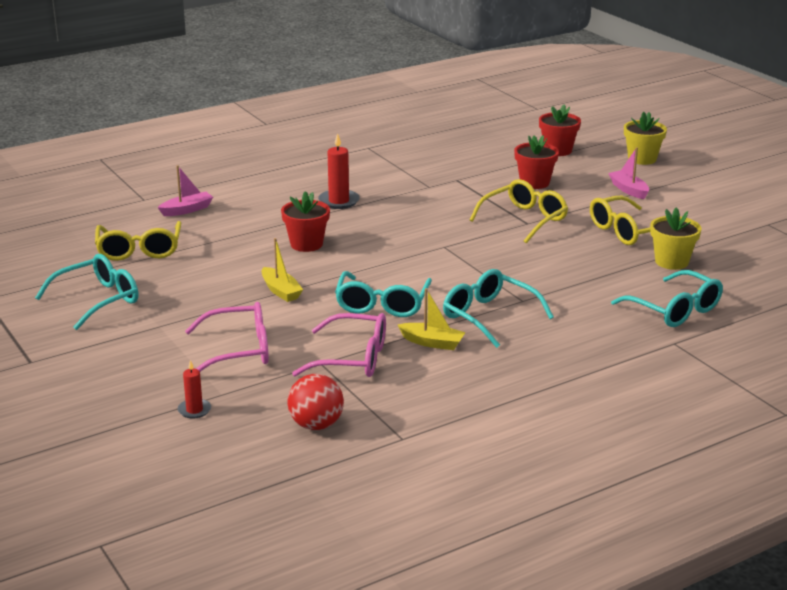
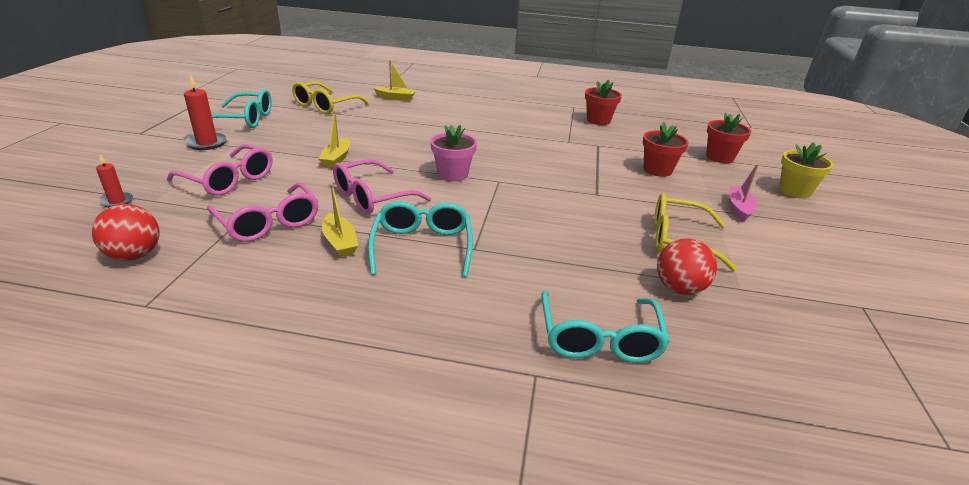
camera: 40 degrees right, 5 degrees up
pink boat [157,165,213,216] -> yellow boat [374,60,416,101]
red flower pot [281,191,330,252] -> red flower pot moved to [585,80,622,125]
red candle [318,133,360,209] -> red candle moved to [184,74,228,150]
turquoise glasses [335,271,432,317] -> pink glasses [333,159,431,214]
yellow glasses [470,179,568,243] -> none
yellow flower pot [650,207,701,270] -> red ball [657,238,717,295]
none -> pink flower pot [430,125,477,182]

